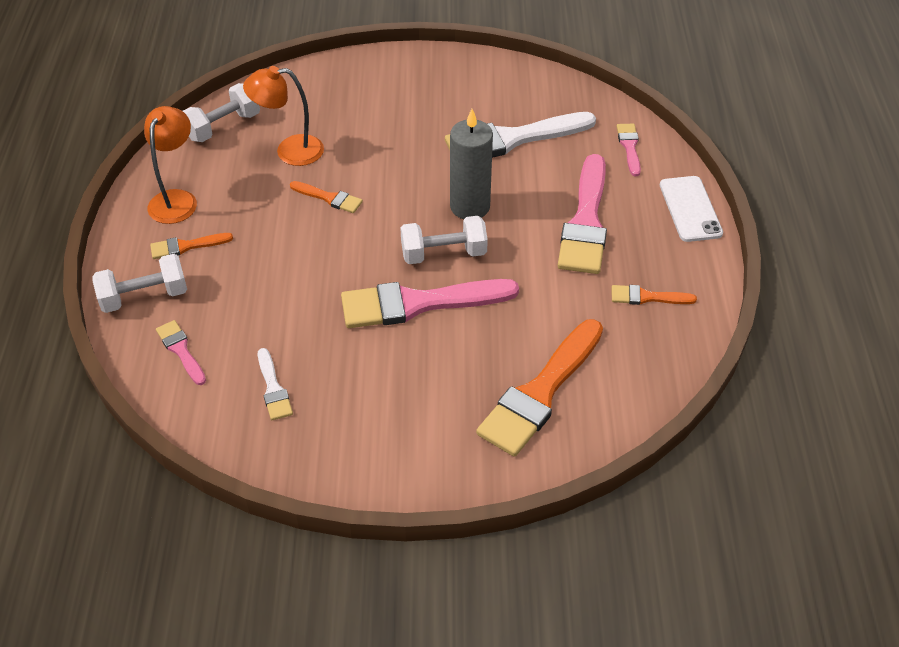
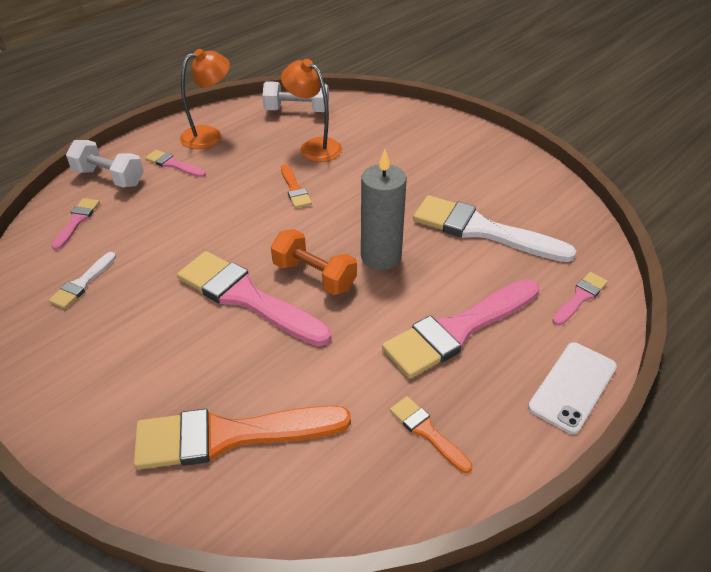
camera: 45 degrees right, 5 degrees down
orange brush [150,233,233,259] -> pink brush [145,150,206,177]
white dumbbell [400,216,488,264] -> orange dumbbell [271,229,357,295]

